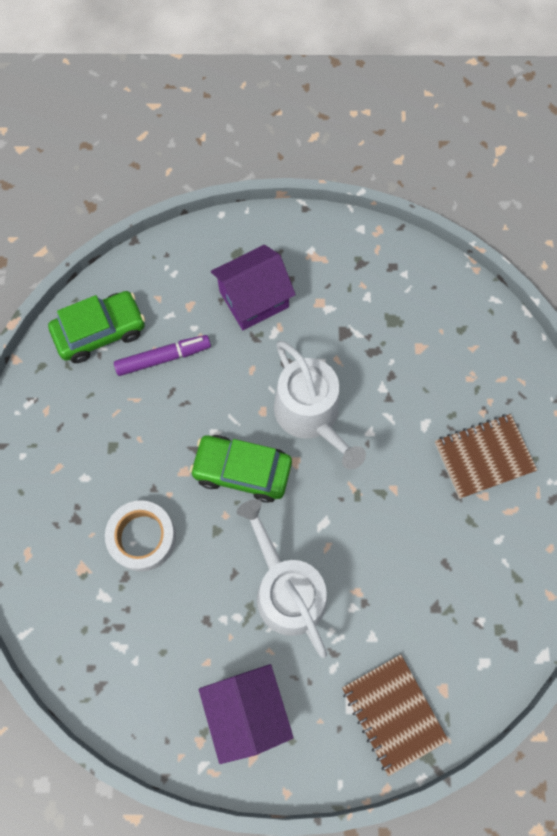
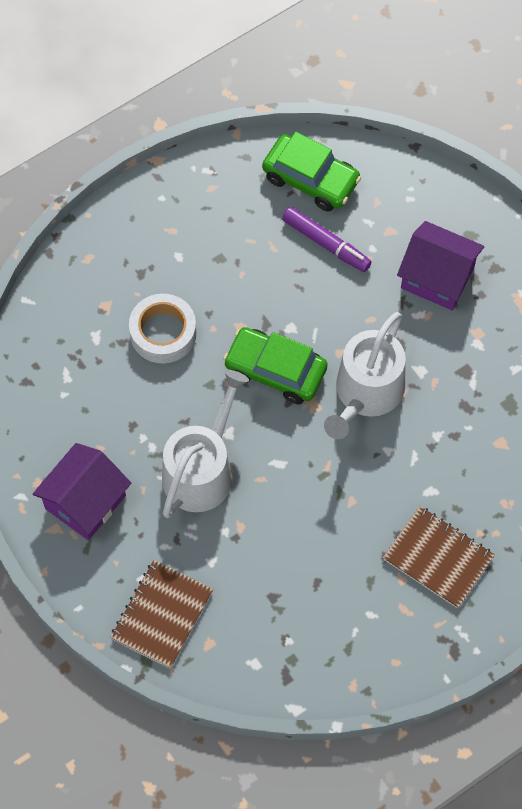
camera: 55 degrees right, 5 degrees down
green car [190,435,292,503] -> green car turned 45 degrees counterclockwise [223,327,328,404]

